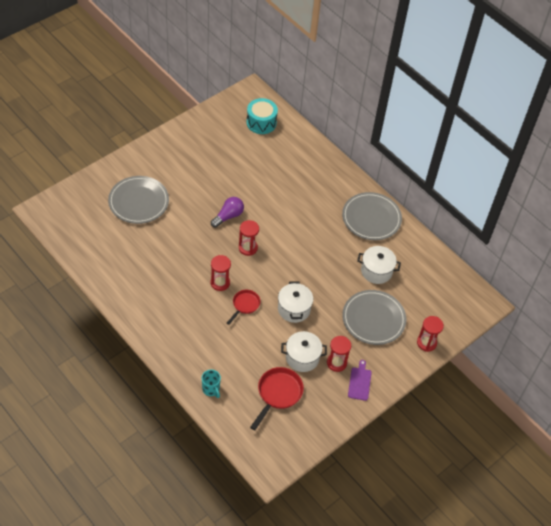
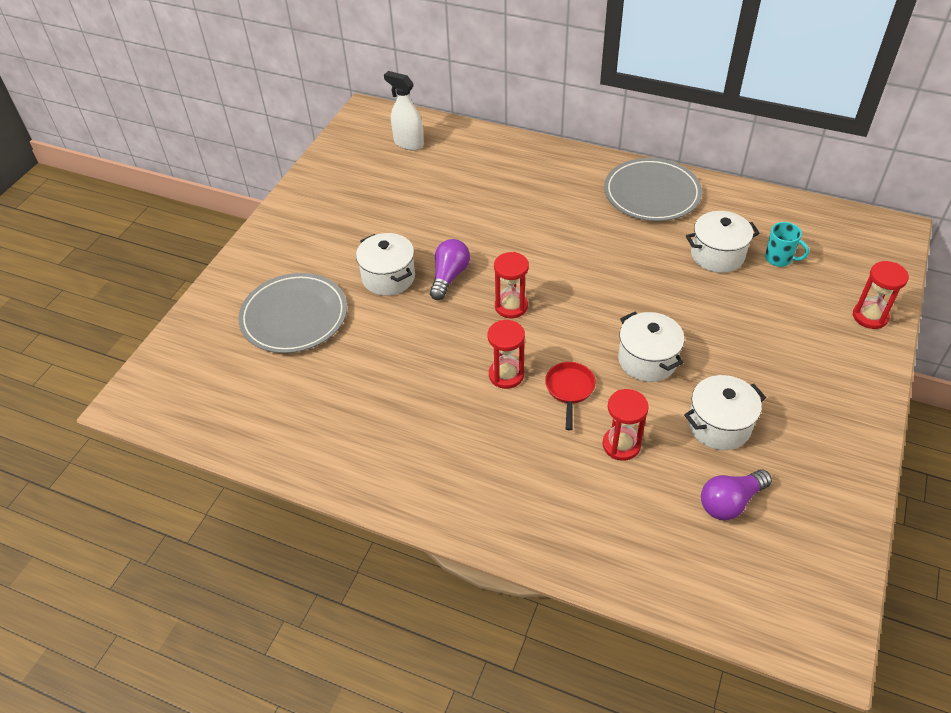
camera: 20 degrees left, 5 degrees down
turquoise mug [202,369,221,398] -> turquoise mug moved to [765,222,809,267]
turquoise drum [247,98,278,134] -> white spray bottle [384,71,424,150]
red pan [250,367,304,430] -> purple light bulb [701,469,772,520]
red hourglass [327,336,351,372] -> red hourglass moved to [602,389,649,461]
grey plate [342,290,406,345] -> none
purple cutting board [348,360,372,401] -> none
none -> white pot [356,233,415,296]

